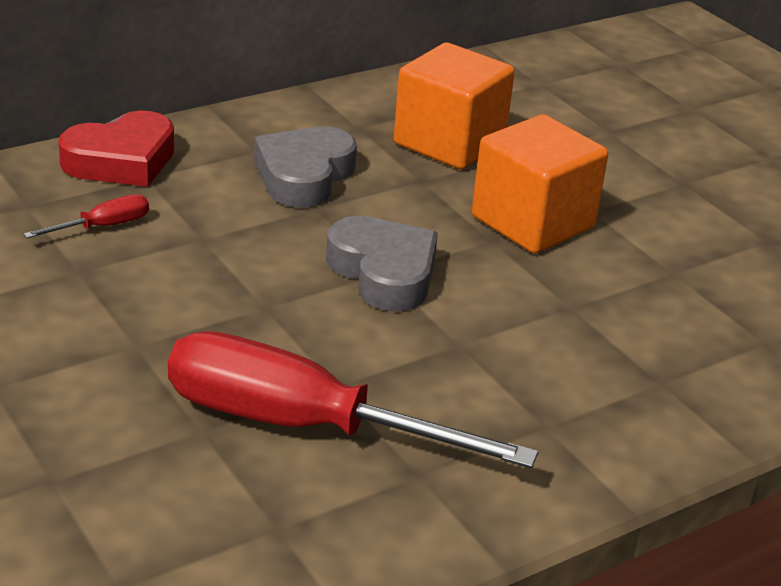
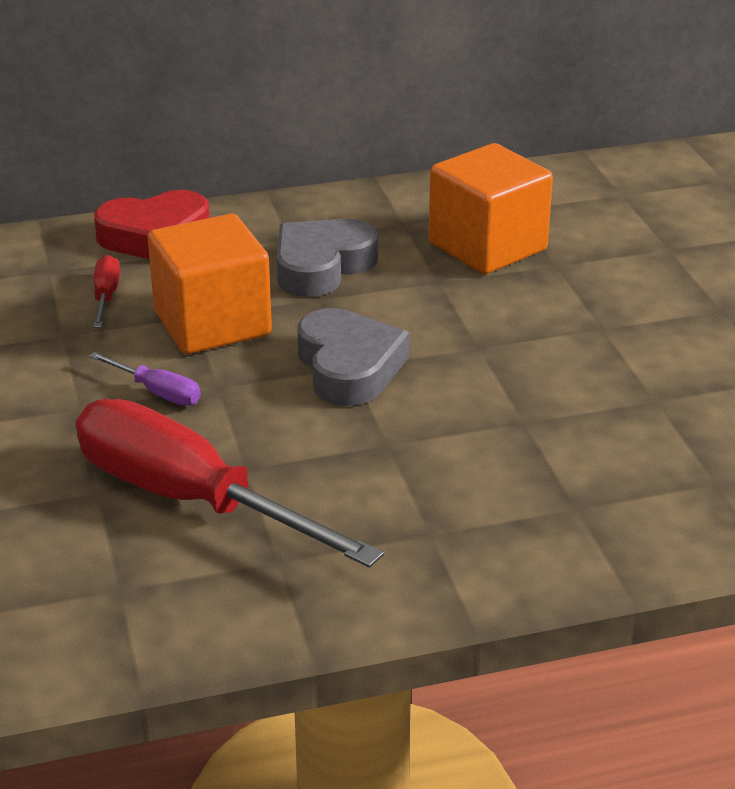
camera: 20 degrees right, 0 degrees up
red screwdriver [24,194,149,238] -> red screwdriver turned 75 degrees counterclockwise [93,255,120,328]
orange cube [472,114,608,254] -> orange cube moved to [148,214,272,354]
none -> purple screwdriver [89,352,201,406]

